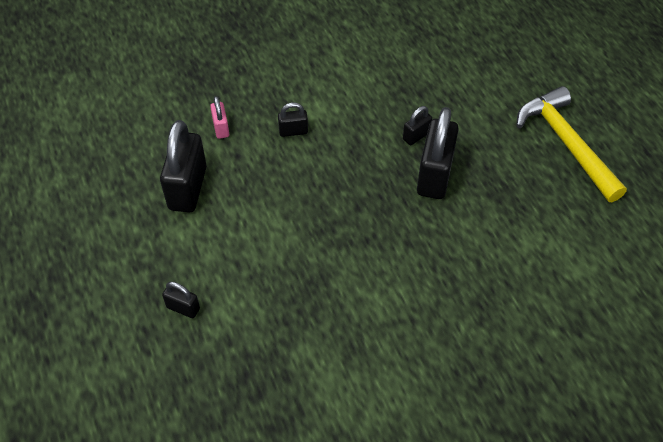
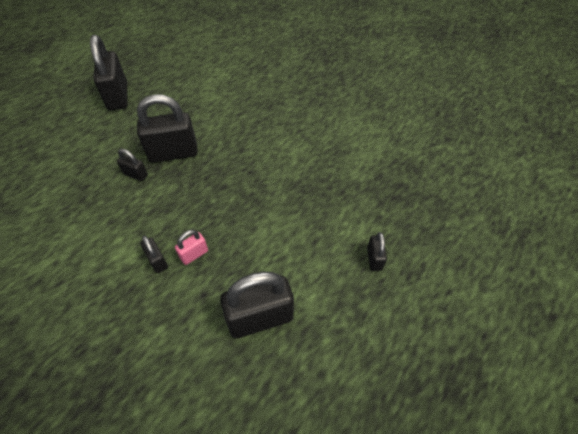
camera: 115 degrees left, 0 degrees up
pink padlock [210,96,229,139] -> pink padlock moved to [175,230,208,265]
yellow hammer [517,86,627,202] -> black padlock [90,35,127,110]

